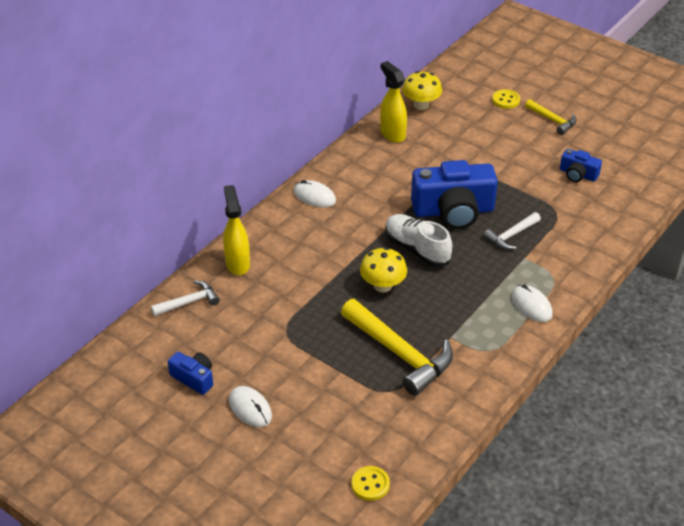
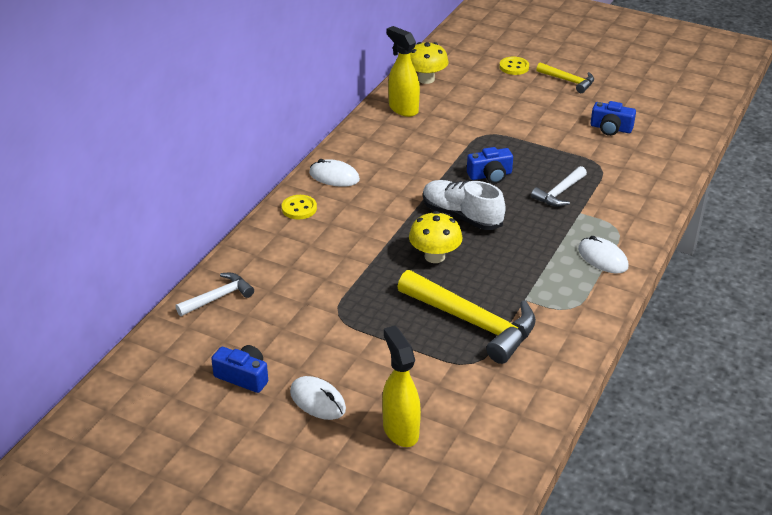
camera: 10 degrees left, 5 degrees down
yellow spray bottle [223,185,250,275] -> yellow spray bottle moved to [382,325,421,447]
yellow button [351,466,390,501] -> yellow button moved to [282,195,317,220]
blue camera [411,160,498,229] -> blue camera [467,147,513,184], size x0.49

